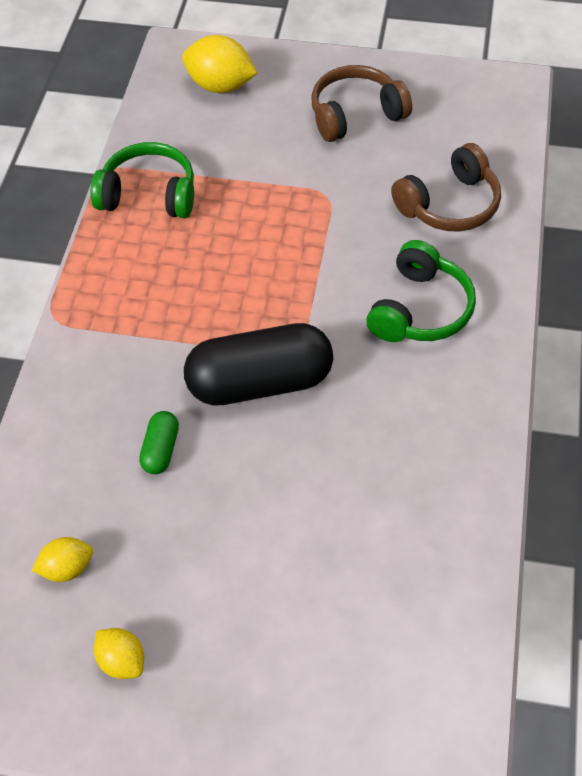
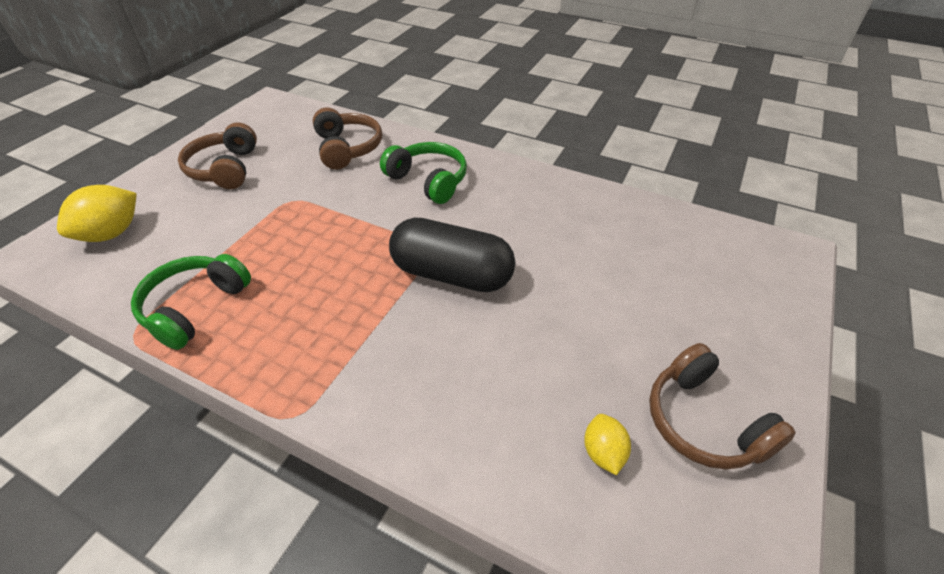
camera: 75 degrees left, 10 degrees down
yellow lemon [94,628,144,679] -> brown headphones [649,343,796,469]
green capsule [139,411,179,474] -> none
black capsule [184,323,333,406] -> black capsule turned 75 degrees counterclockwise [389,217,515,292]

